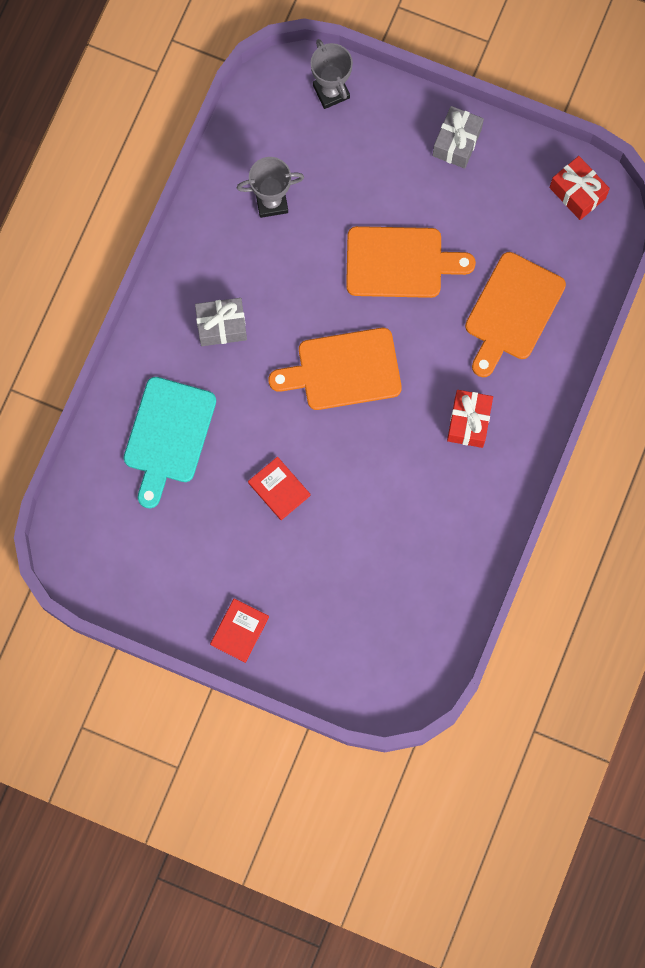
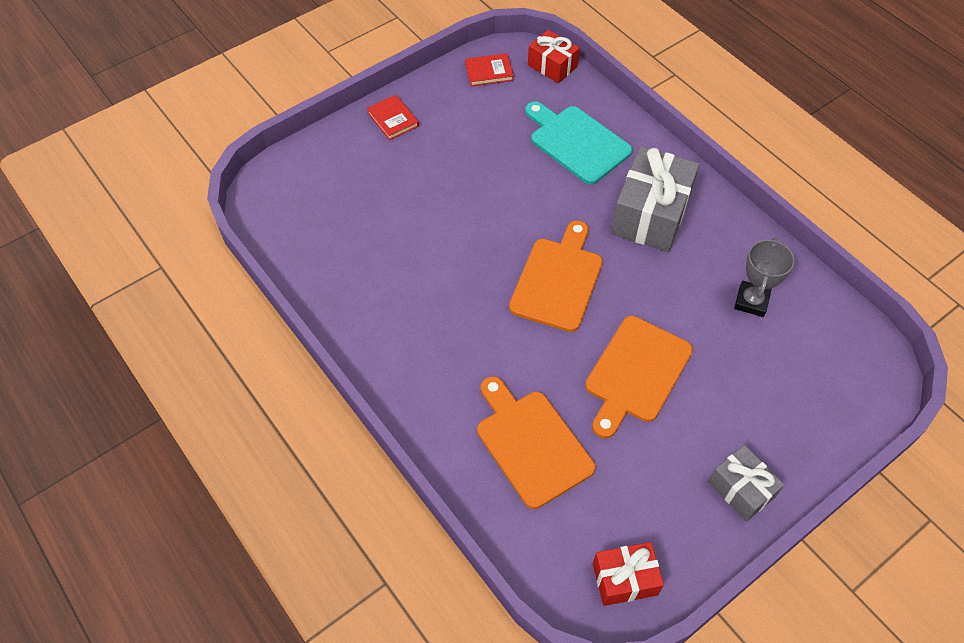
camera: 120 degrees right, 20 degrees down
grey gift [195,298,247,346] -> grey gift [611,146,699,252], size x1.74
red book [248,457,311,520] -> red book moved to [465,53,514,86]
grey trophy [311,39,353,109] -> none
red gift [447,390,493,448] -> red gift moved to [528,30,580,83]

